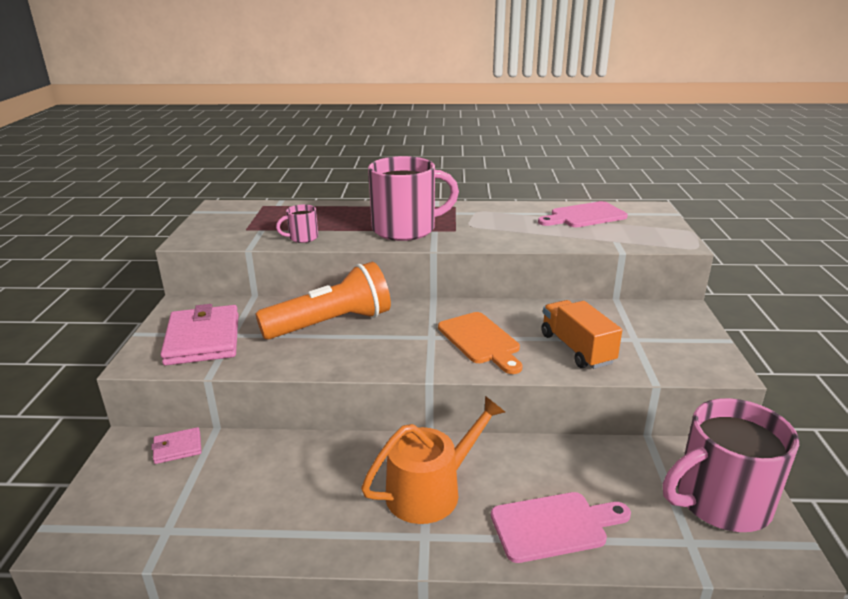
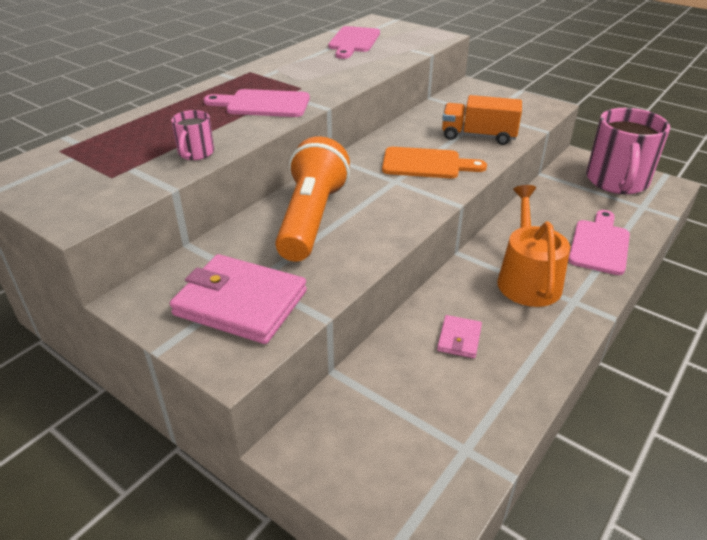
camera: 55 degrees left, 10 degrees up
pink wallet [151,427,201,464] -> pink wallet moved to [437,315,482,358]
pink mug [368,156,459,241] -> pink cutting board [204,89,310,117]

